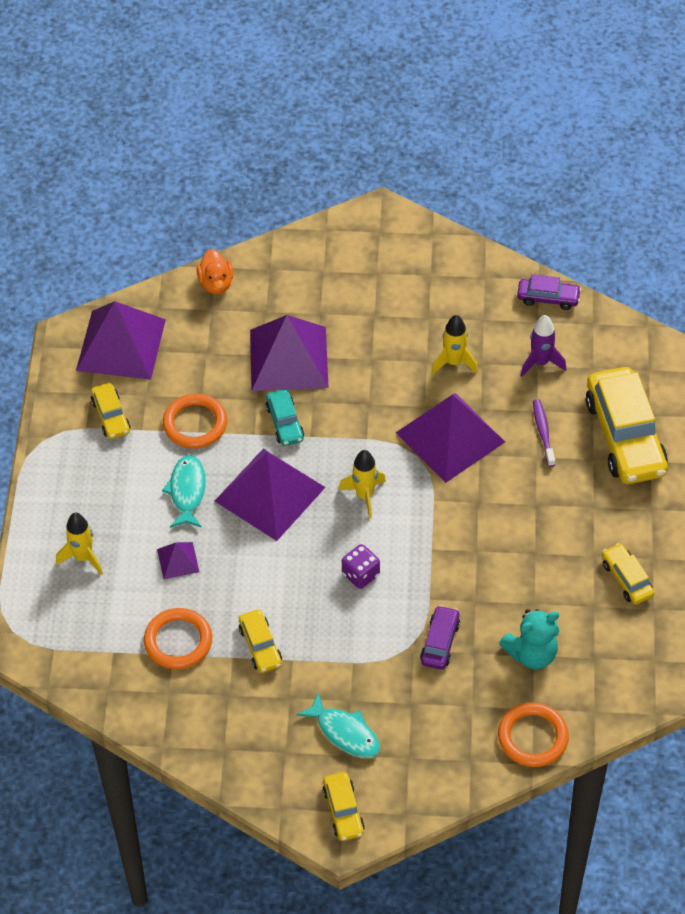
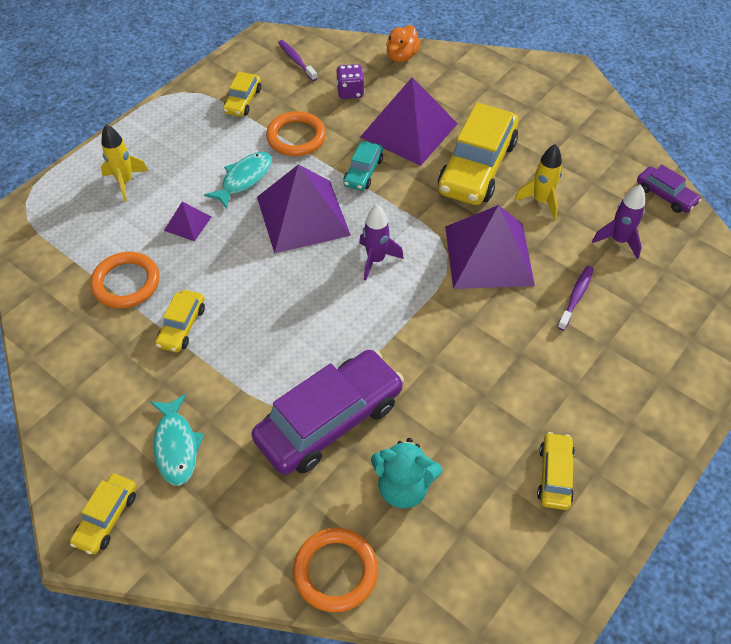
camera: 35 degrees right, 0 degrees up
purple pyramid [76,301,166,380] -> purple toothbrush [278,40,318,81]
yellow rocket [339,450,386,519] -> purple rocket [359,205,404,280]
purple dice [342,544,380,589] -> purple dice moved to [336,64,364,99]
purple car [420,605,460,670] -> purple car [252,350,404,475], size x2.05
yellow car [586,367,668,484] -> yellow car moved to [438,103,519,205]

